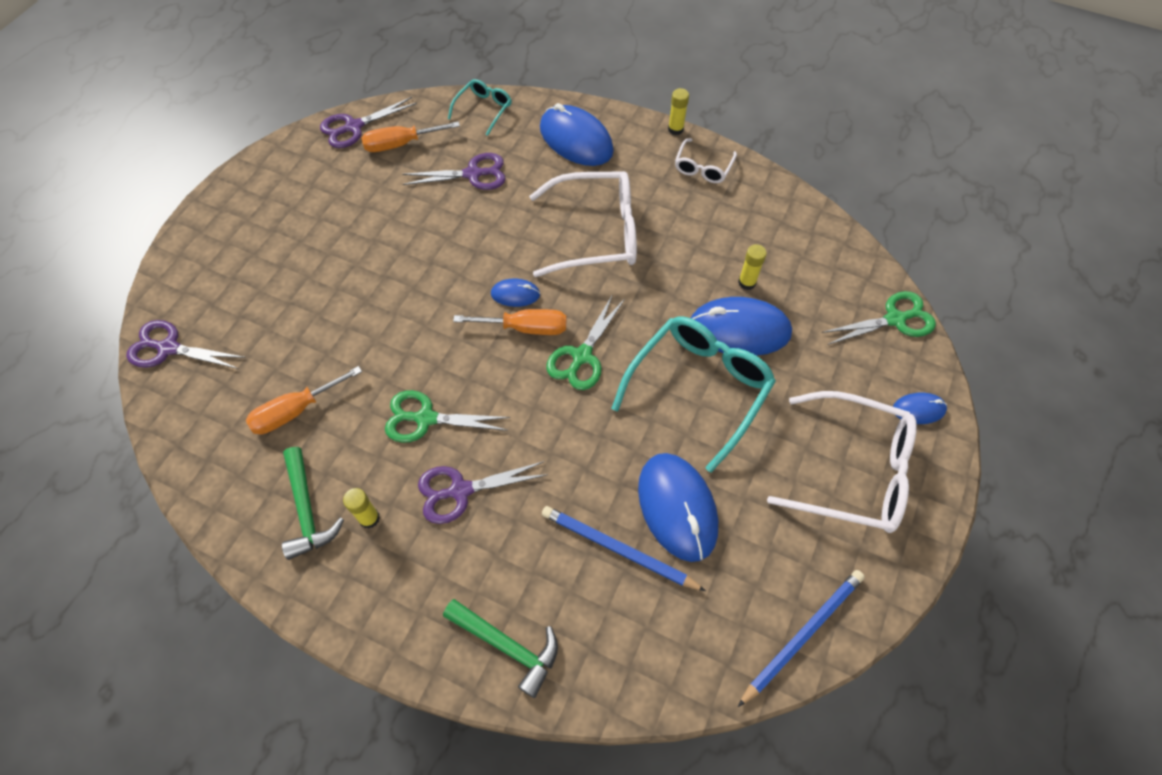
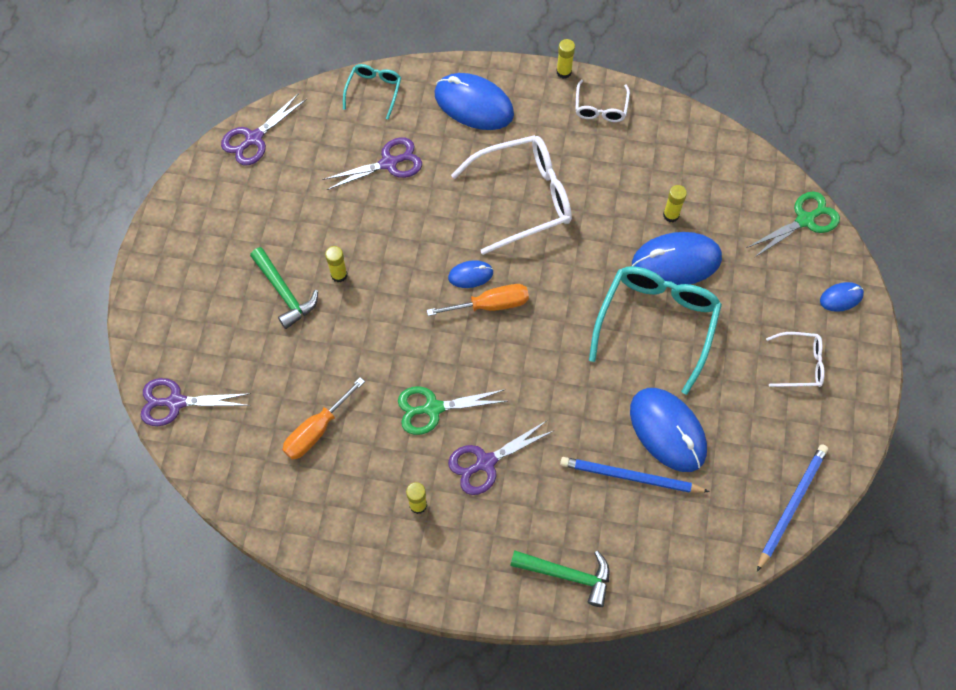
camera: 15 degrees left, 5 degrees up
green hammer [282,447,344,560] -> green hammer moved to [250,247,318,329]
orange screwdriver [361,121,460,152] -> none
green scissors [546,294,625,390] -> none
white glasses [767,391,917,533] -> white glasses [766,332,825,387], size x0.51
none -> yellow glue stick [325,246,347,282]

